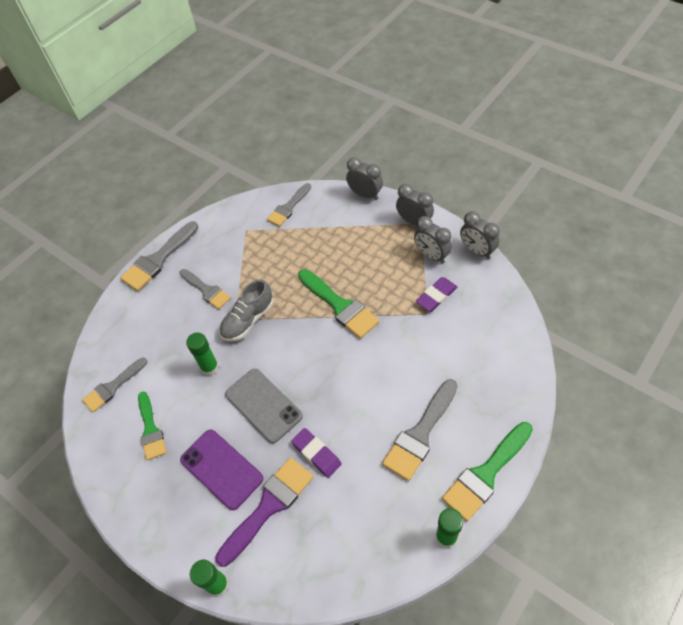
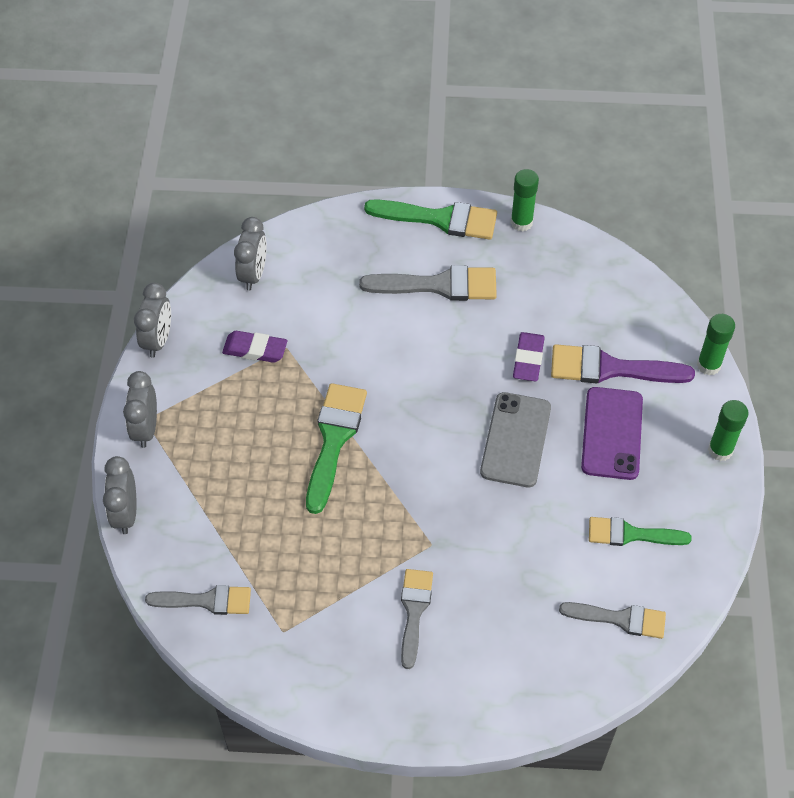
camera: 130 degrees left, 0 degrees up
grey brush [120,221,198,291] -> none
green brush [138,391,166,460] -> green brush turned 120 degrees counterclockwise [589,517,692,546]
green glue stick [186,332,219,375] -> green glue stick moved to [708,400,749,461]
grey shoe [220,280,274,341] -> none
grey clock [414,216,452,264] -> grey clock moved to [234,217,267,291]

